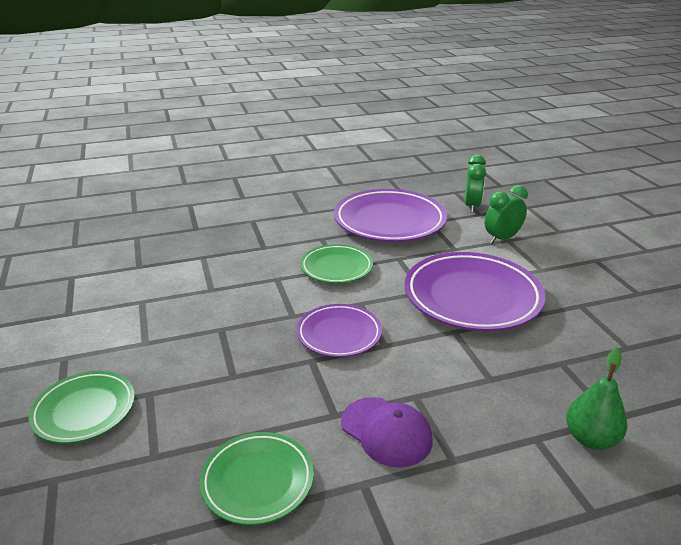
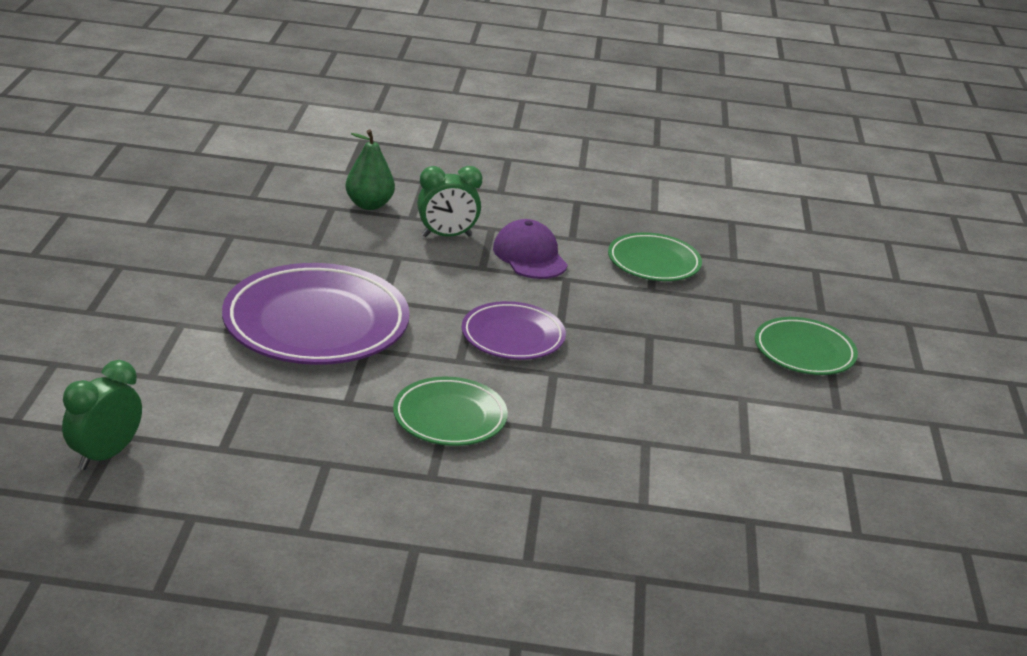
camera: 160 degrees left, 0 degrees up
purple plate [334,189,447,242] -> none
green clock [485,185,528,244] -> green clock moved to [417,166,482,237]

